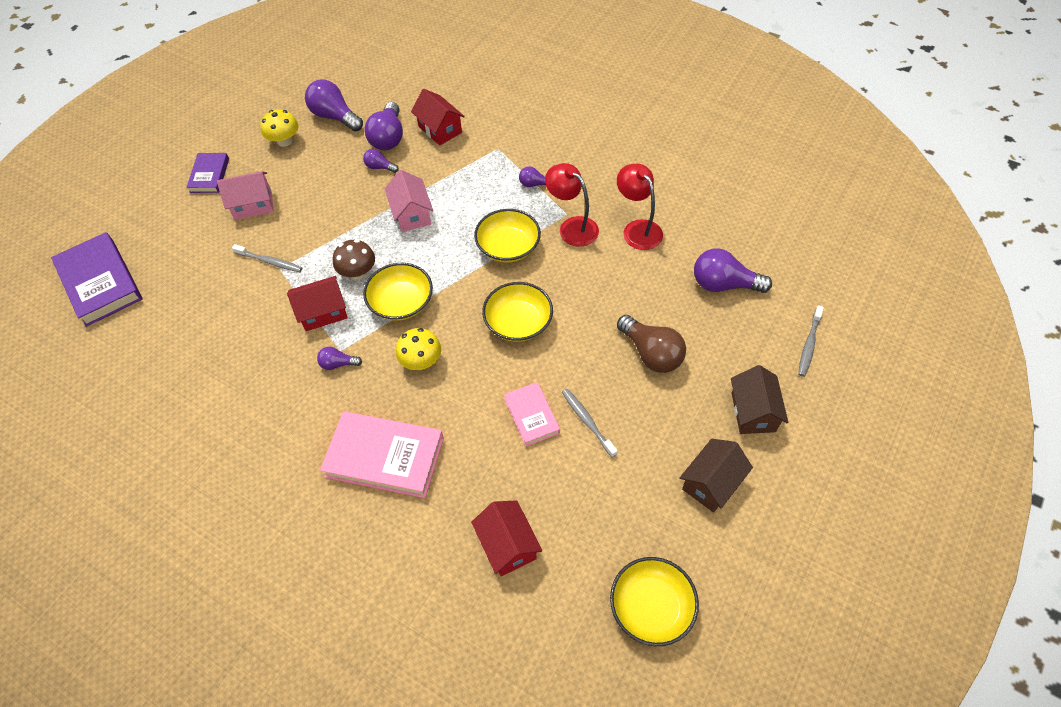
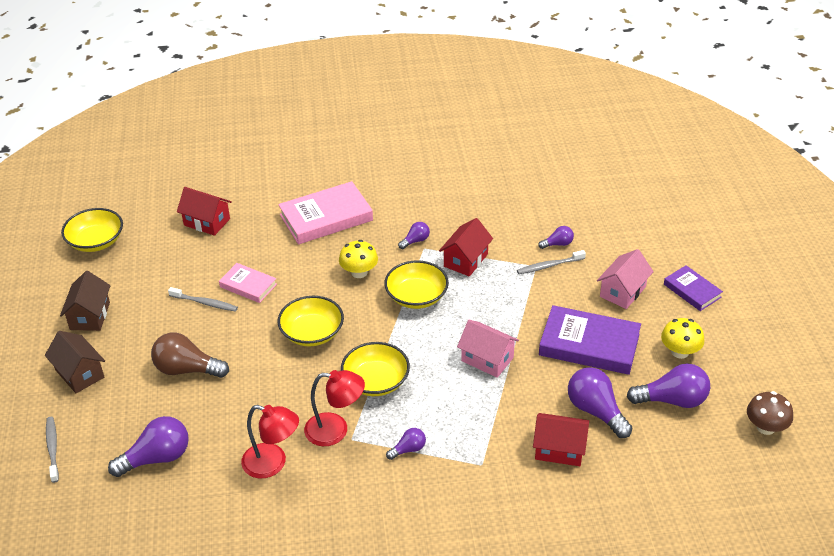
camera: 140 degrees right, 15 degrees down
purple book [51,232,143,327] -> purple book moved to [539,305,641,375]
brown mushroom [333,239,375,279] -> brown mushroom moved to [747,391,793,435]
purple light bulb [363,149,399,173] -> purple light bulb moved to [538,226,574,249]

